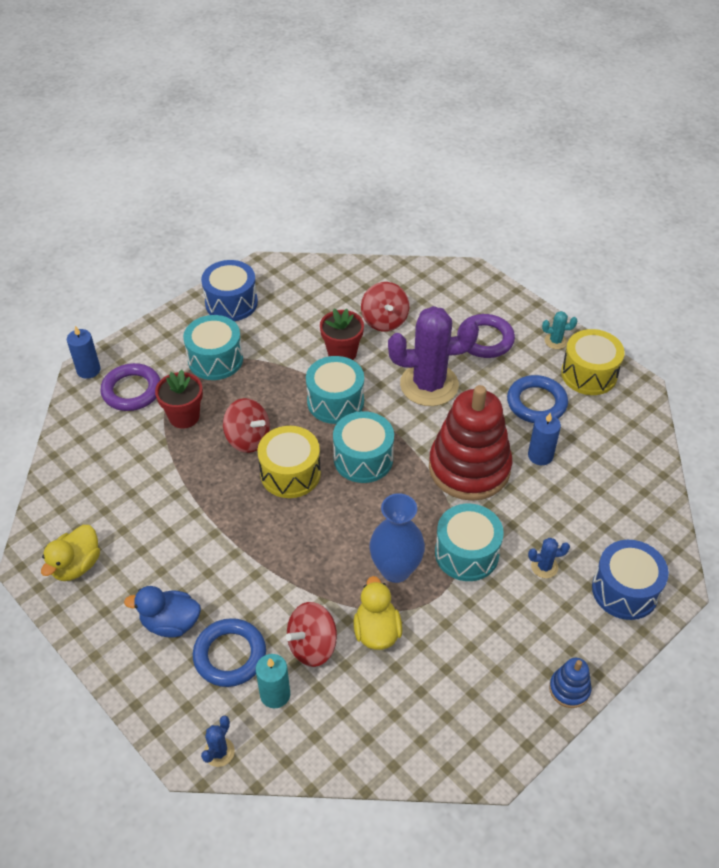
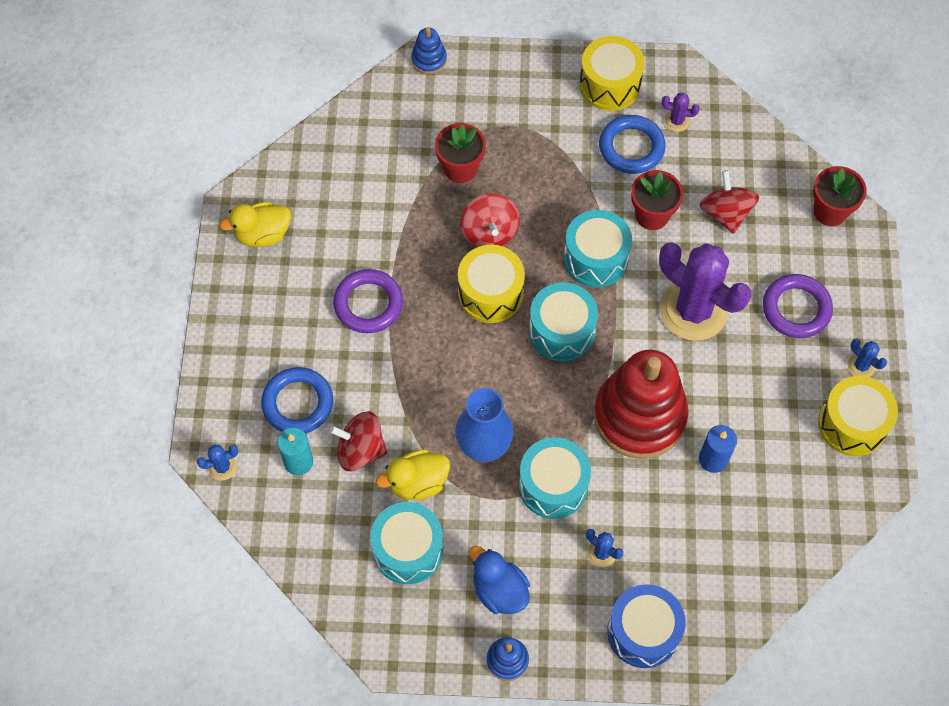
camera: 45 degrees right, 15 degrees up
blue candle [67,326,101,379] -> blue stacking toy [411,27,447,74]
purple ring [100,363,160,411] -> purple ring moved to [333,269,403,333]
blue duck [124,586,201,638] -> blue duck moved to [469,546,530,614]
turquoise drum [183,315,243,380] -> turquoise drum moved to [370,502,444,584]
blue drum [201,260,258,321] -> yellow drum [579,36,645,111]
yellow duck [353,576,402,650] -> yellow duck turned 150 degrees counterclockwise [376,449,450,500]
red spinning top [361,282,409,332] -> red spinning top turned 135 degrees clockwise [700,170,759,234]
blue ring [507,375,568,423] -> blue ring moved to [599,115,666,174]
turquoise cactus [542,311,577,349] -> blue cactus [848,338,887,377]
none -> purple cactus [662,93,700,132]
none -> red flower pot [813,166,867,226]

